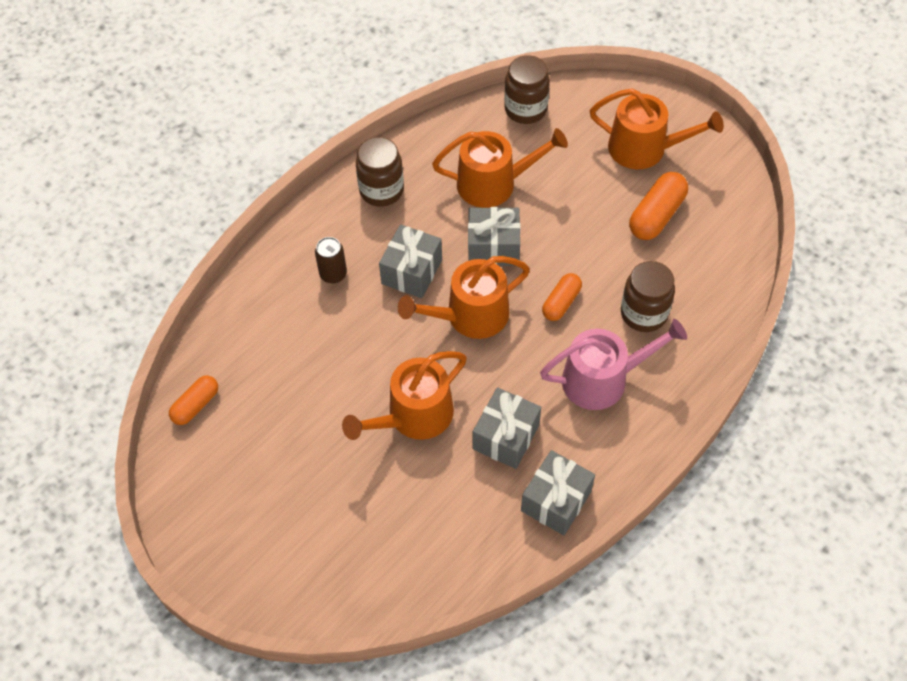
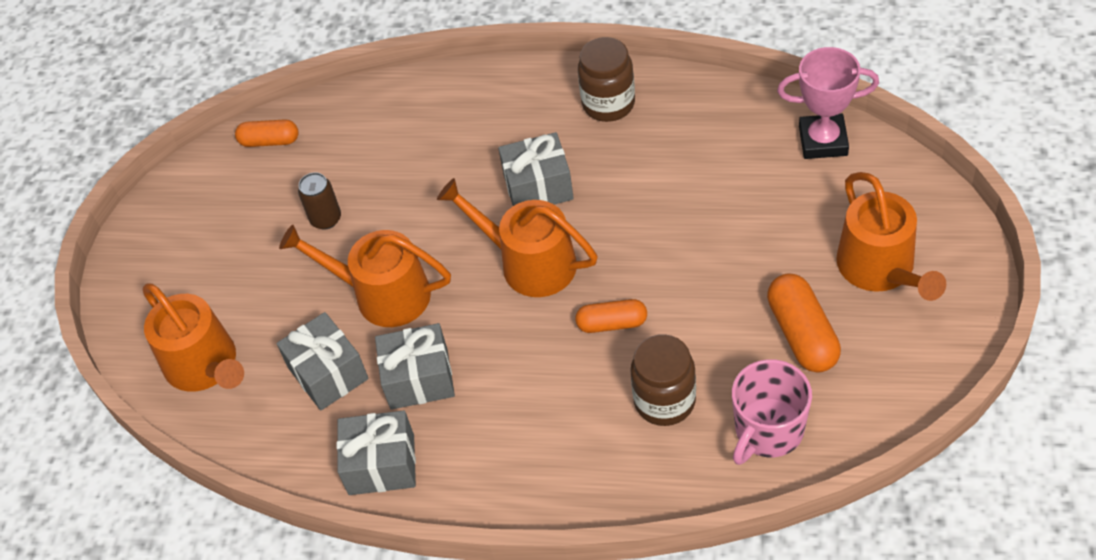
camera: 60 degrees right, 5 degrees down
brown can [315,237,347,284] -> brown can moved to [298,172,341,230]
orange watering can [432,128,568,208] -> orange watering can moved to [142,284,244,392]
grey gift [468,207,520,266] -> grey gift moved to [276,312,369,410]
brown jar [504,55,550,124] -> pink trophy [777,47,879,159]
pink watering can [540,319,687,410] -> none
orange capsule [629,172,688,240] -> orange capsule turned 75 degrees clockwise [767,274,841,373]
none -> pink mug [732,359,812,465]

